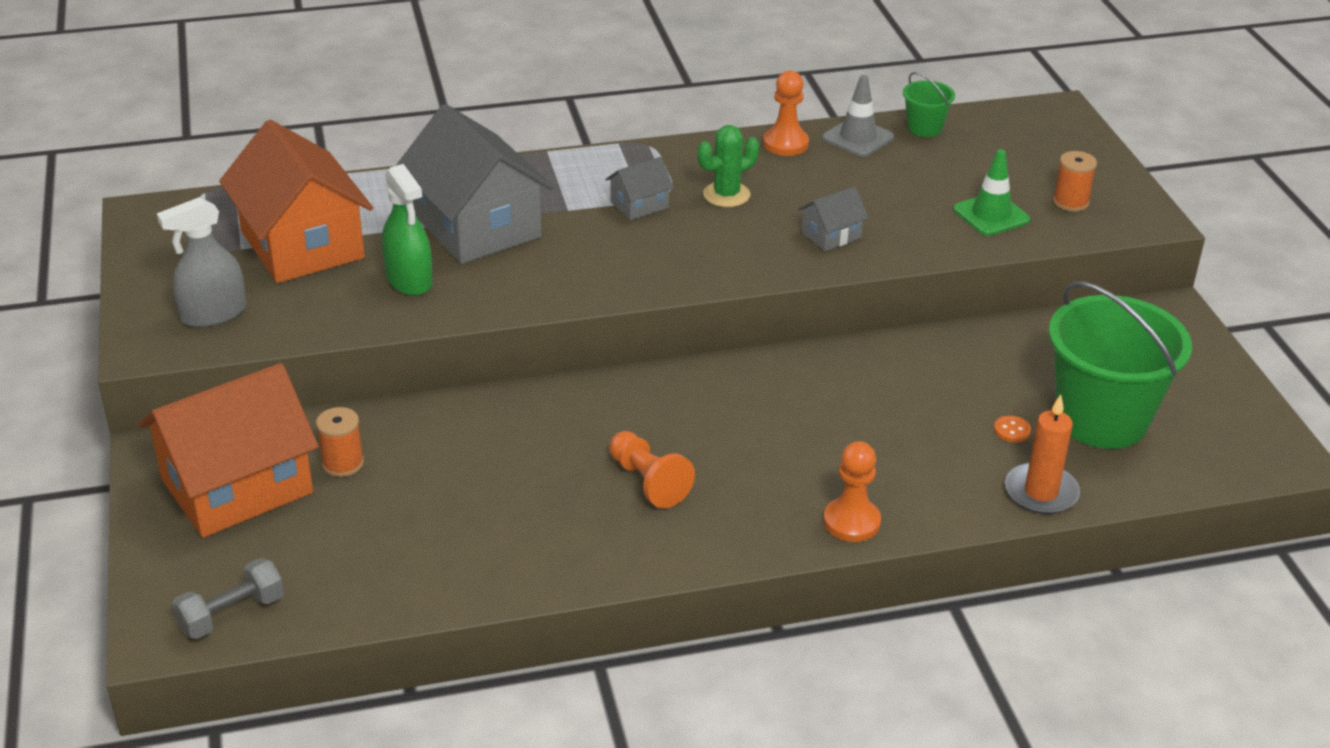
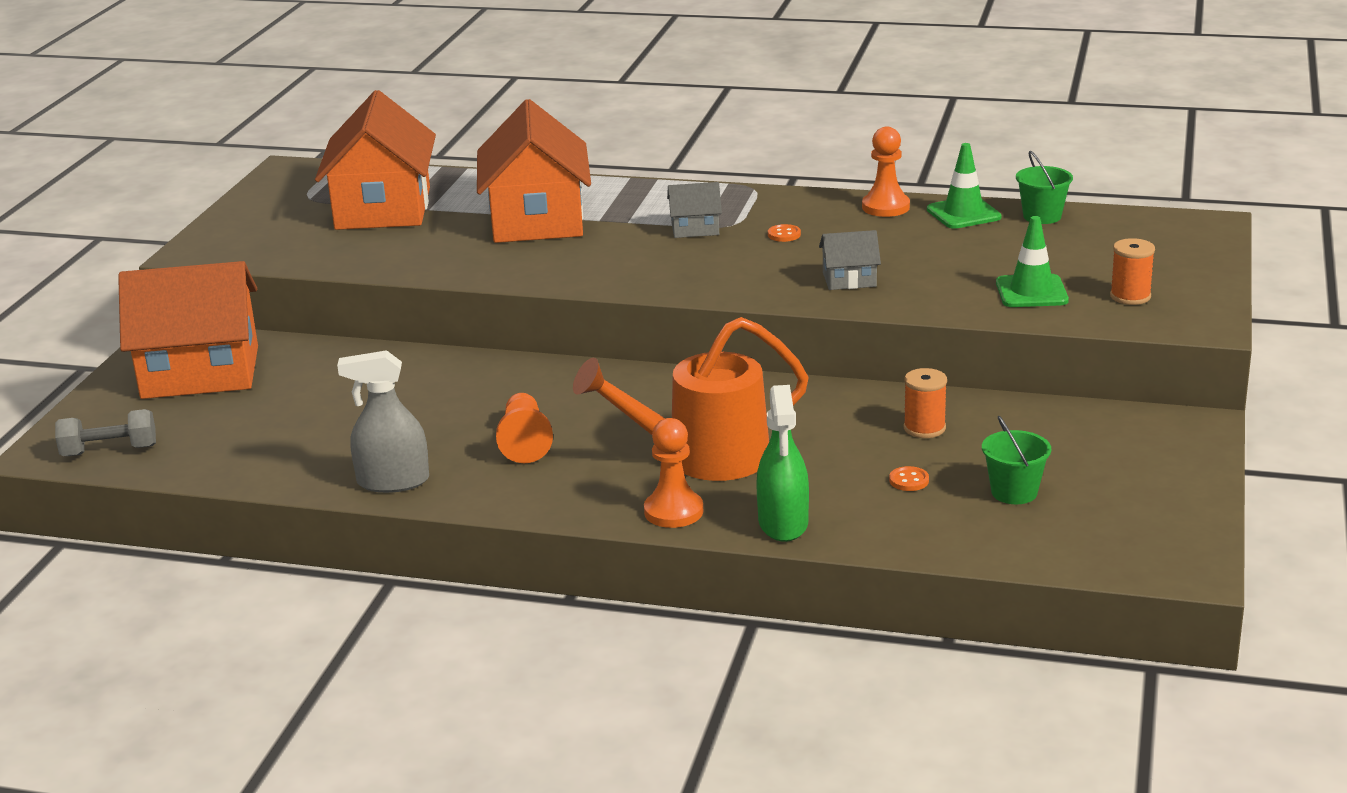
camera: 30 degrees right, 10 degrees down
grey spray bottle [157,197,246,328] -> grey spray bottle moved to [337,350,429,493]
orange spool [316,407,364,477] -> orange spool moved to [904,368,947,438]
green spray bottle [382,164,433,296] -> green spray bottle moved to [757,385,809,542]
grey house [396,104,554,264] -> orange house [477,99,591,243]
green cactus [698,125,759,207] -> orange button [768,224,801,242]
grey traffic cone [822,75,894,157] -> green traffic cone [927,143,1002,229]
orange candle [1005,394,1080,514] -> none
green bucket [1049,281,1192,449] -> green bucket [982,416,1051,504], size x0.45
none -> orange watering can [573,317,809,481]

